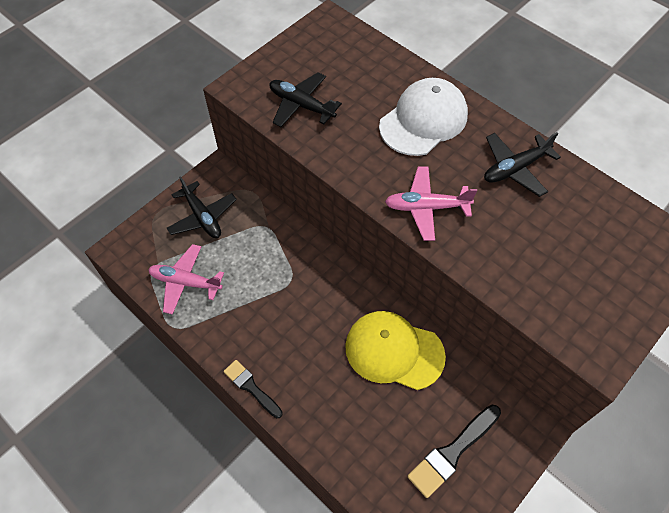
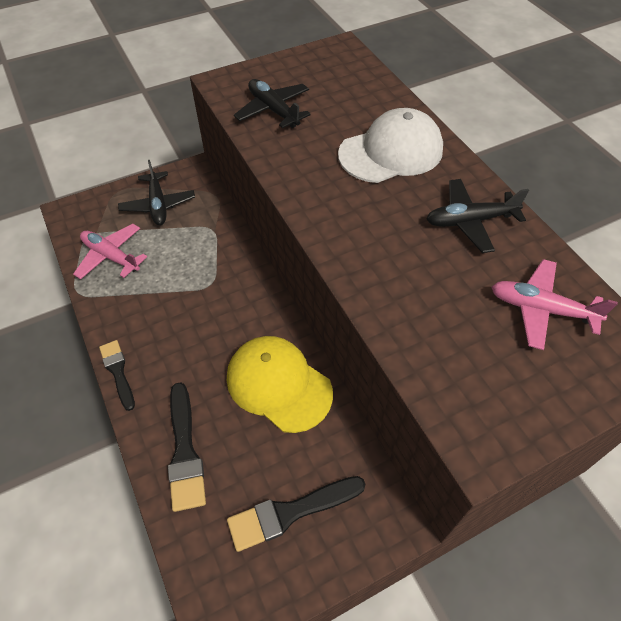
camera: 20 degrees right, 5 degrees down
pink plane [385,167,477,241] -> pink plane moved to [491,259,618,350]
none -> black brush [168,382,206,512]

